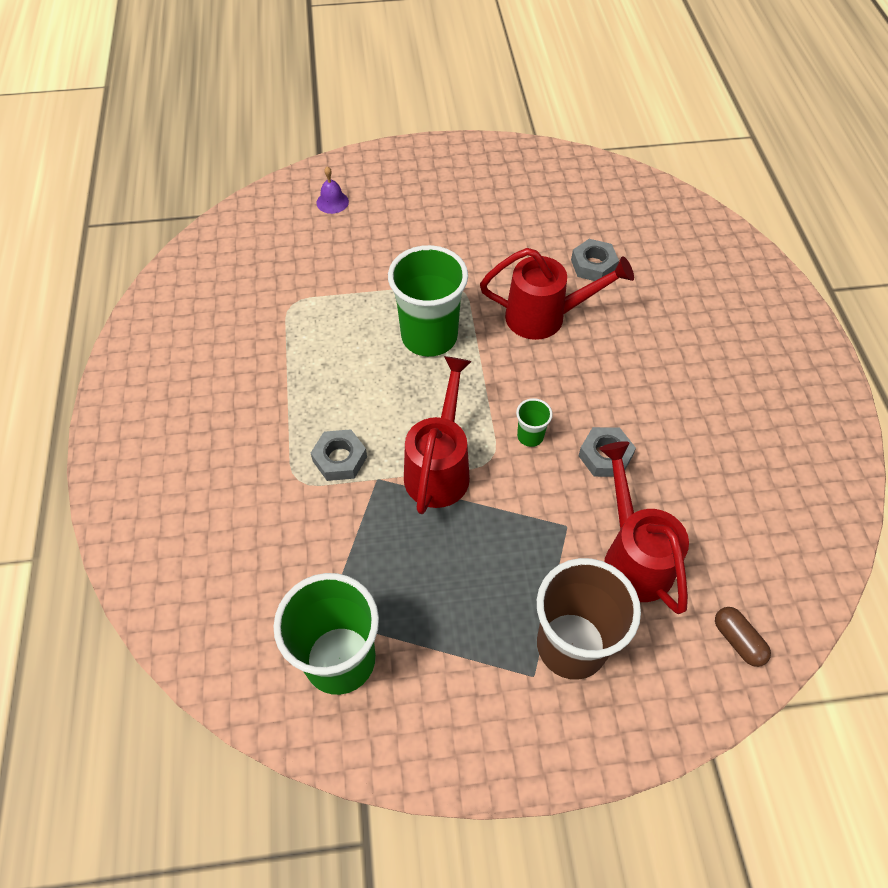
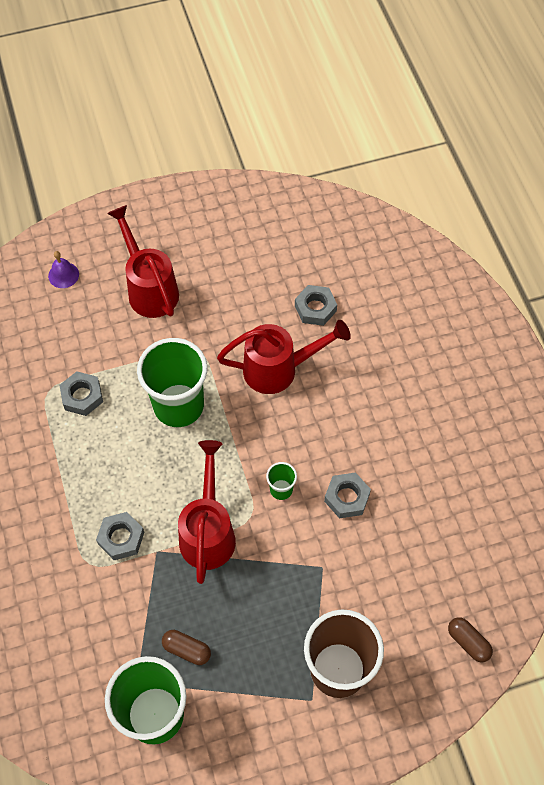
camera: 10 degrees left, 5 degrees up
red watering can [599,441,689,614] -> red watering can moved to [107,205,179,318]
none -> grey nut [59,371,103,416]
none -> brown capsule [162,630,211,665]

